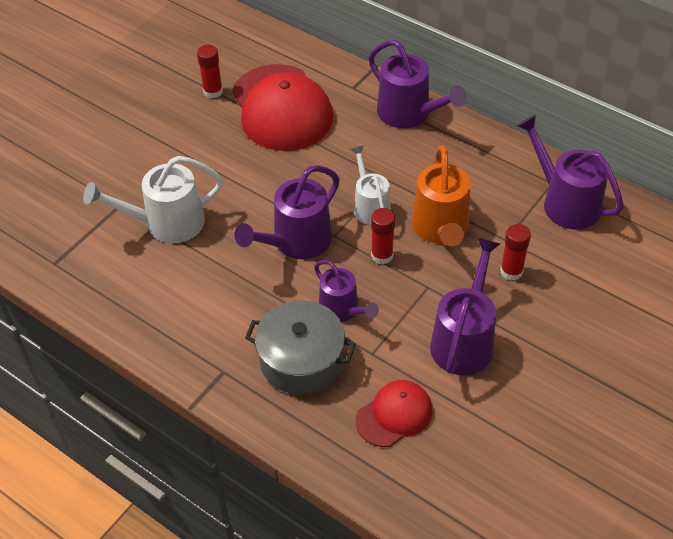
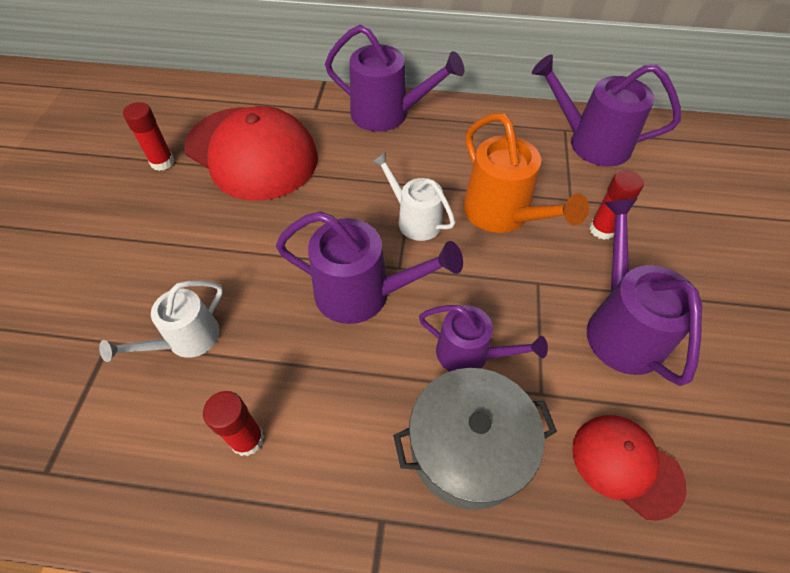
camera: 30 degrees left, 5 degrees up
white watering can [83,156,223,243] -> white watering can [99,280,223,362], size x0.65
purple watering can [234,165,340,259] -> purple watering can turned 90 degrees counterclockwise [276,211,463,324]
red cap [356,380,432,447] -> red cap turned 75 degrees counterclockwise [572,415,686,521]
red glue stick [371,208,395,264] -> red glue stick moved to [203,391,264,456]

